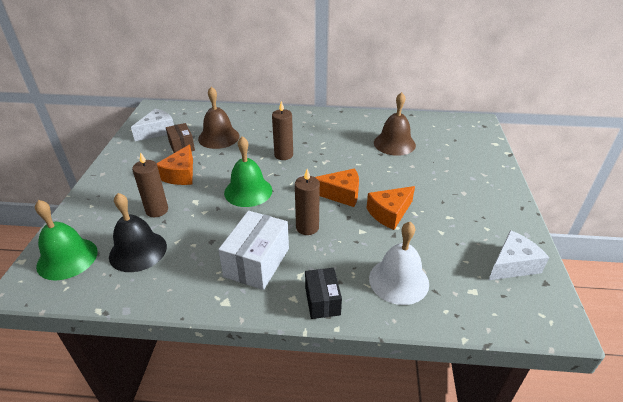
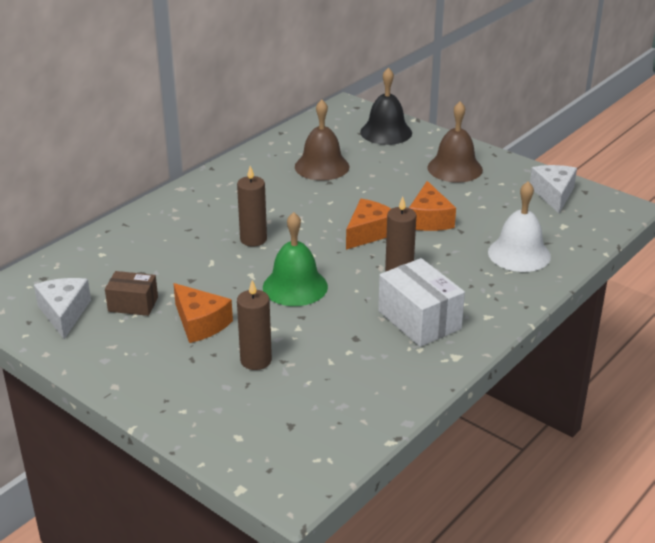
camera: 55 degrees left, 5 degrees down
green bell [35,200,98,281] -> none
black bell [109,193,167,272] -> black bell moved to [360,67,412,145]
brown bell [198,87,240,149] -> brown bell moved to [427,101,483,183]
black box [305,268,342,319] -> none

